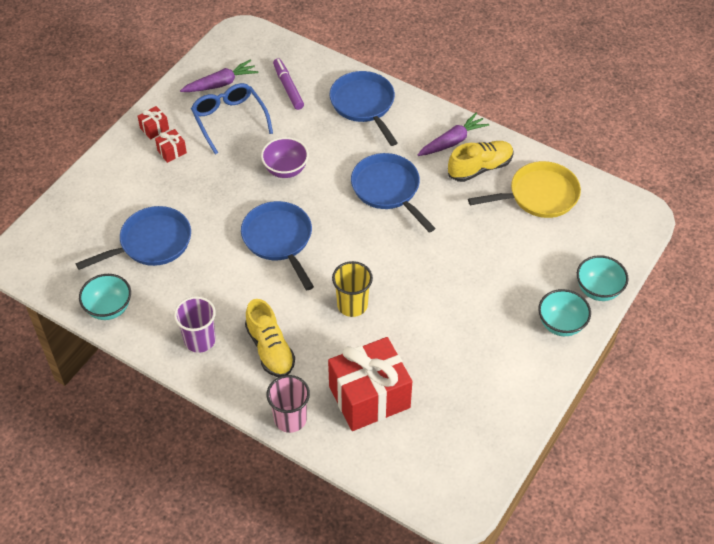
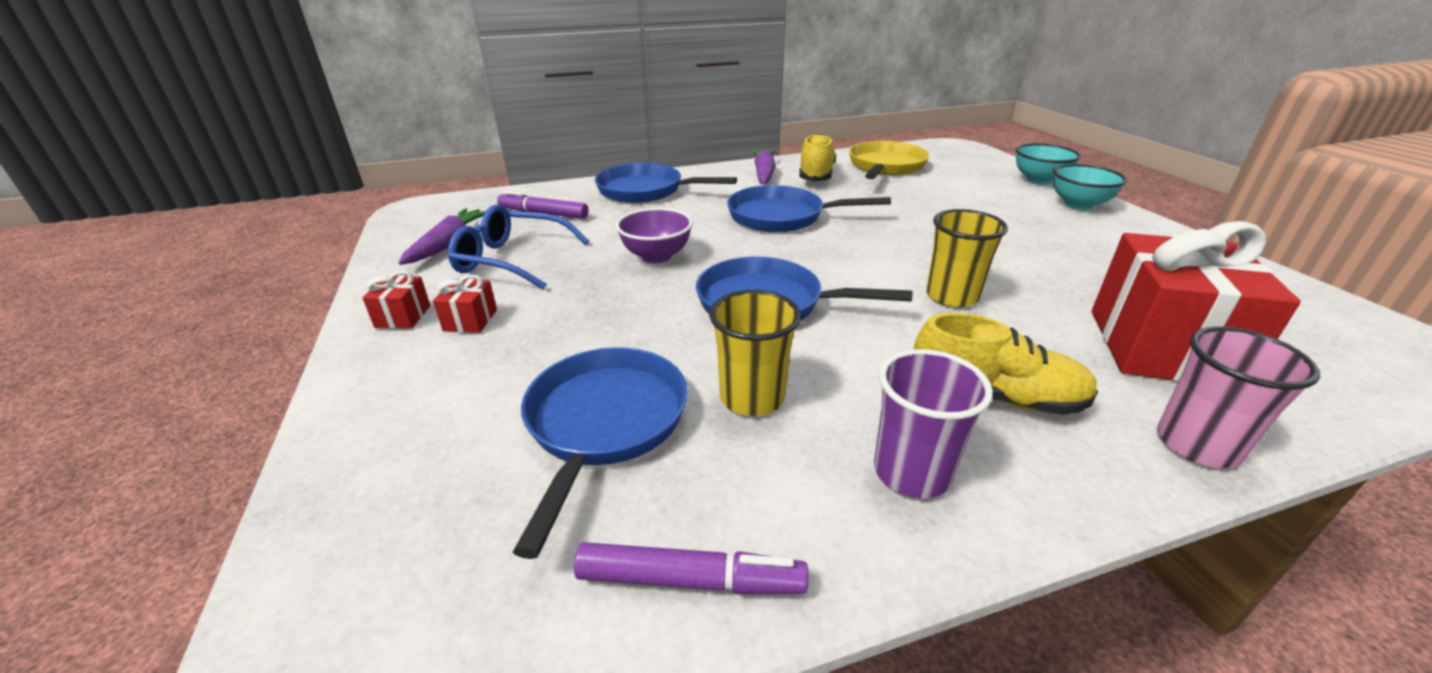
camera: 50 degrees left, 20 degrees down
turquoise bowl [79,274,131,320] -> purple marker [574,542,808,594]
none -> yellow cup [709,290,801,416]

